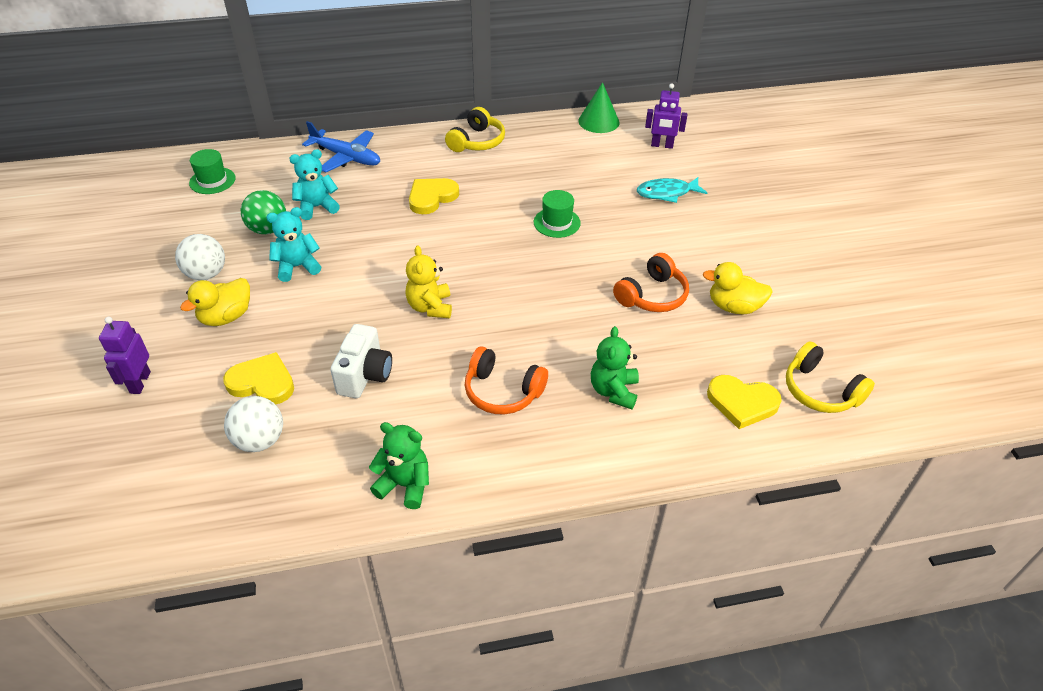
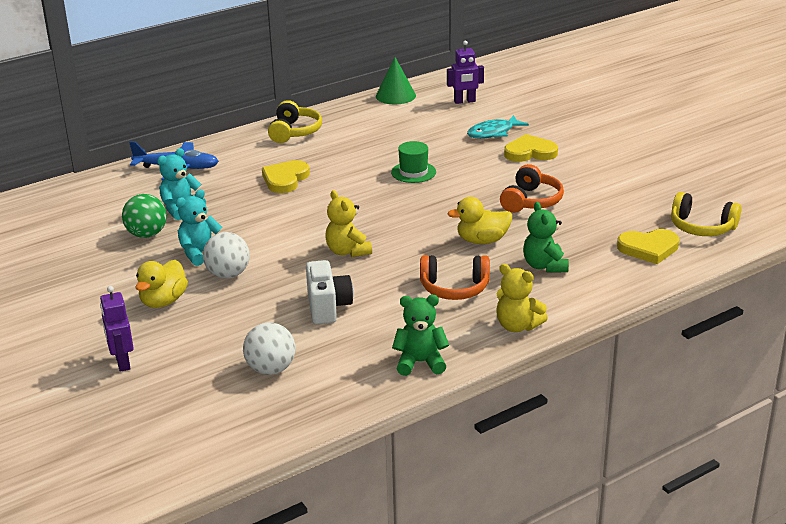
camera: 20 degrees left, 15 degrees down
white ball [175,234,225,280] -> white ball moved to [203,232,250,278]
green hat [189,149,236,194] -> none
yellow heart [223,352,294,405] -> yellow heart moved to [504,134,558,162]
yellow duck [703,262,773,314] -> yellow duck moved to [448,197,512,244]
none -> yellow teddy bear [496,264,548,332]

